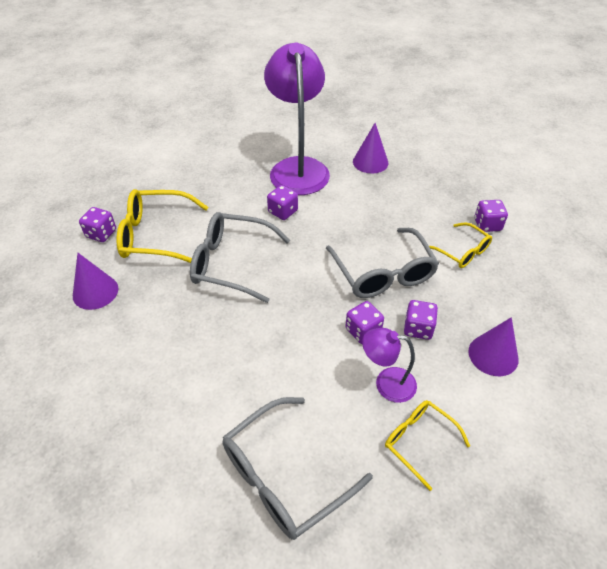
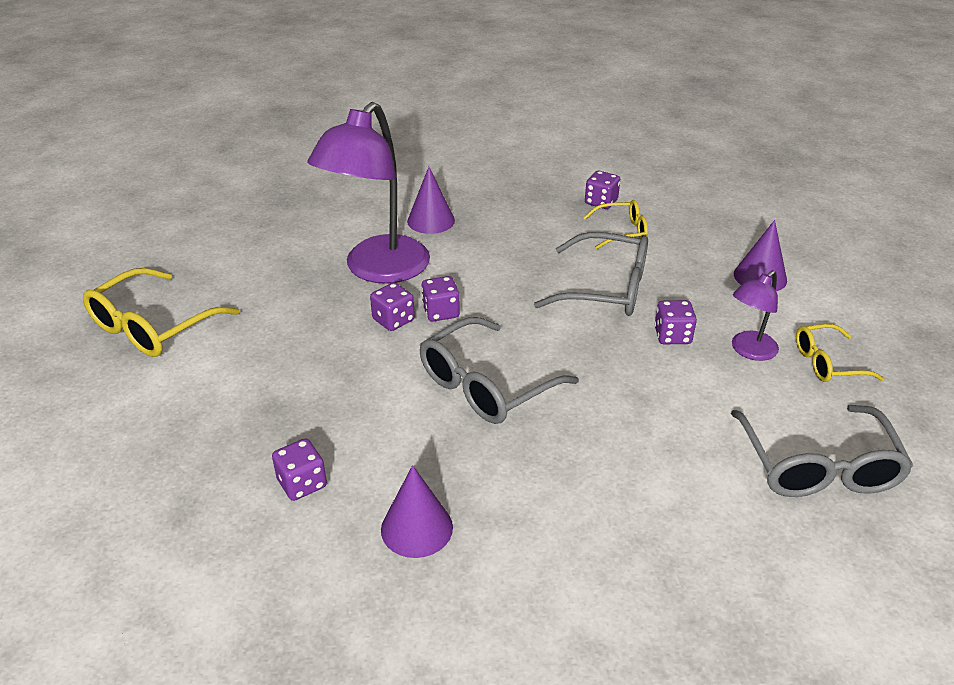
camera: 55 degrees left, 10 degrees down
yellow glasses [117,189,208,263] -> yellow glasses moved to [83,268,240,357]
purple lamp [264,43,330,195] -> purple lamp turned 90 degrees counterclockwise [307,102,430,284]
purple dice [404,300,438,340] -> purple dice moved to [370,283,415,331]

